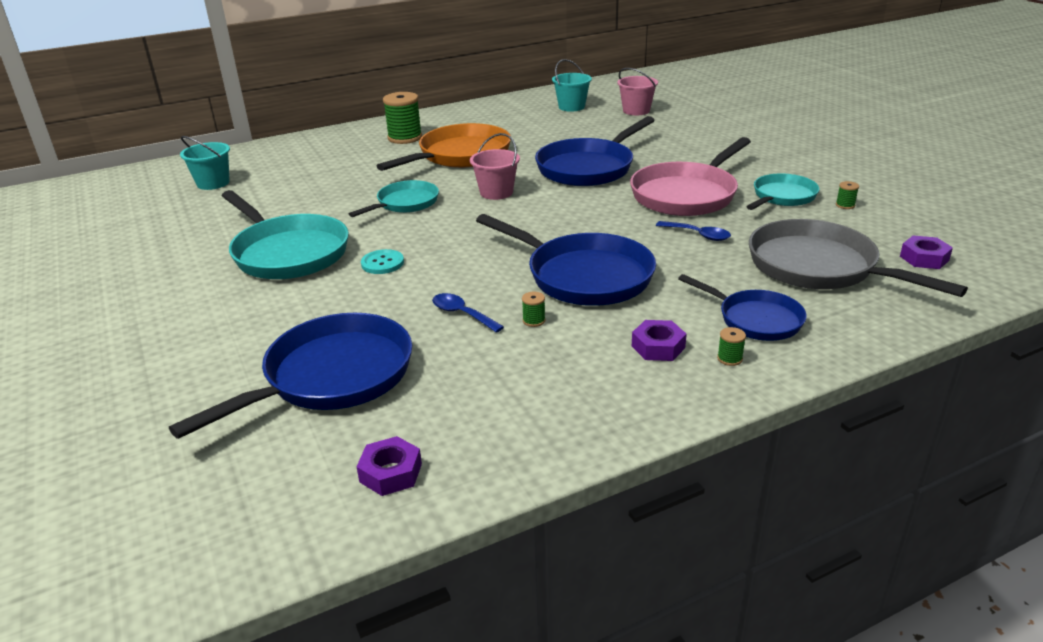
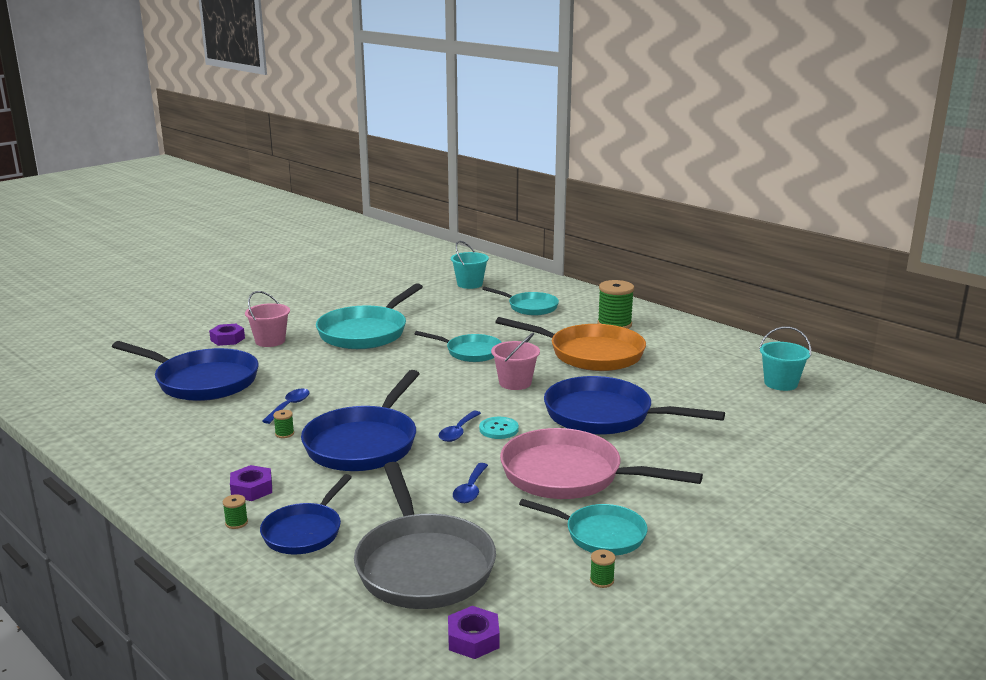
camera: 70 degrees right, 10 degrees down
purple nut [357,436,422,496] -> purple nut moved to [209,324,245,346]
turquoise button [361,249,404,274] -> turquoise button moved to [479,417,519,439]
pink bucket [617,68,658,115] -> pink bucket moved to [245,291,290,347]
grey pan [749,219,968,297] -> grey pan turned 135 degrees clockwise [354,462,496,609]
none -> blue spoon [439,411,481,442]
none -> turquoise pan [482,287,559,315]

